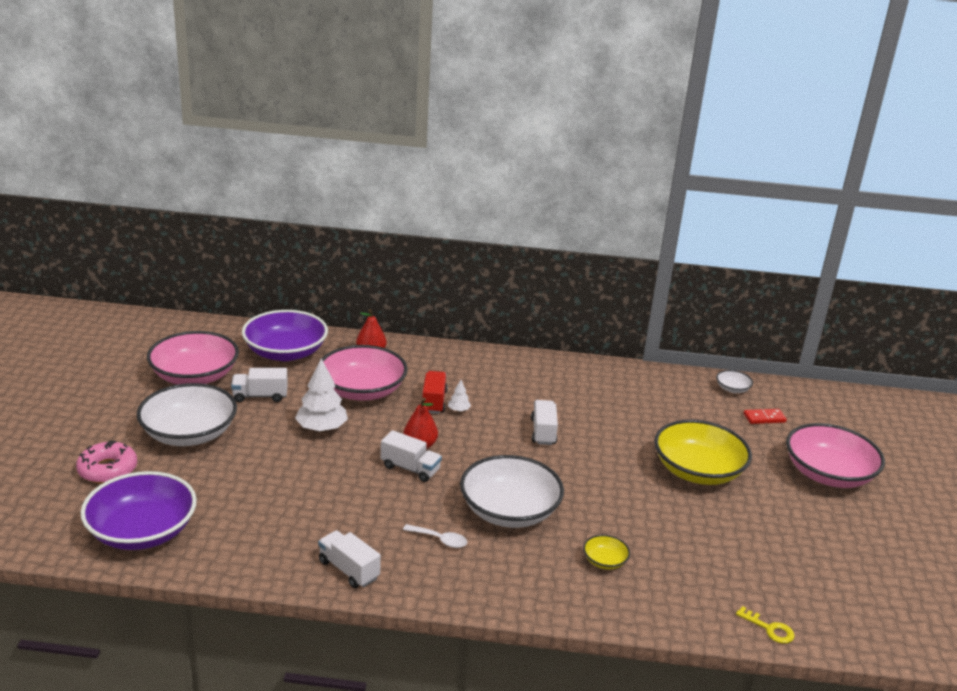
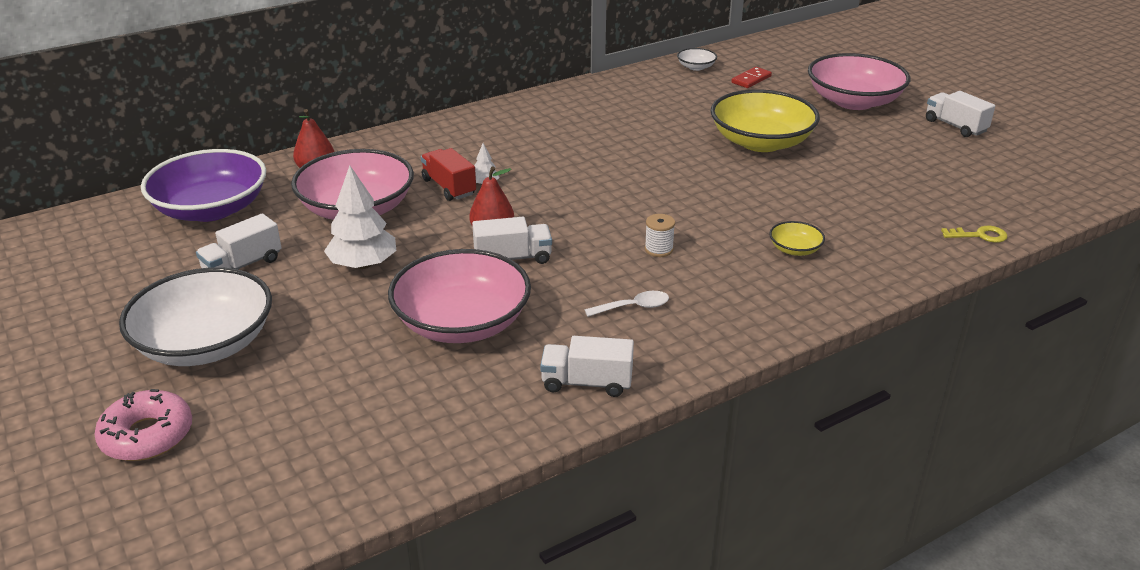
camera: 35 degrees left, 5 degrees up
purple bowl [80,471,197,550] -> none
pink bowl [147,331,239,384] -> pink bowl moved to [388,249,531,343]
white bowl [460,455,564,528] -> white spool [645,214,675,257]
white truck [531,400,558,445] -> white truck moved to [926,91,995,137]

